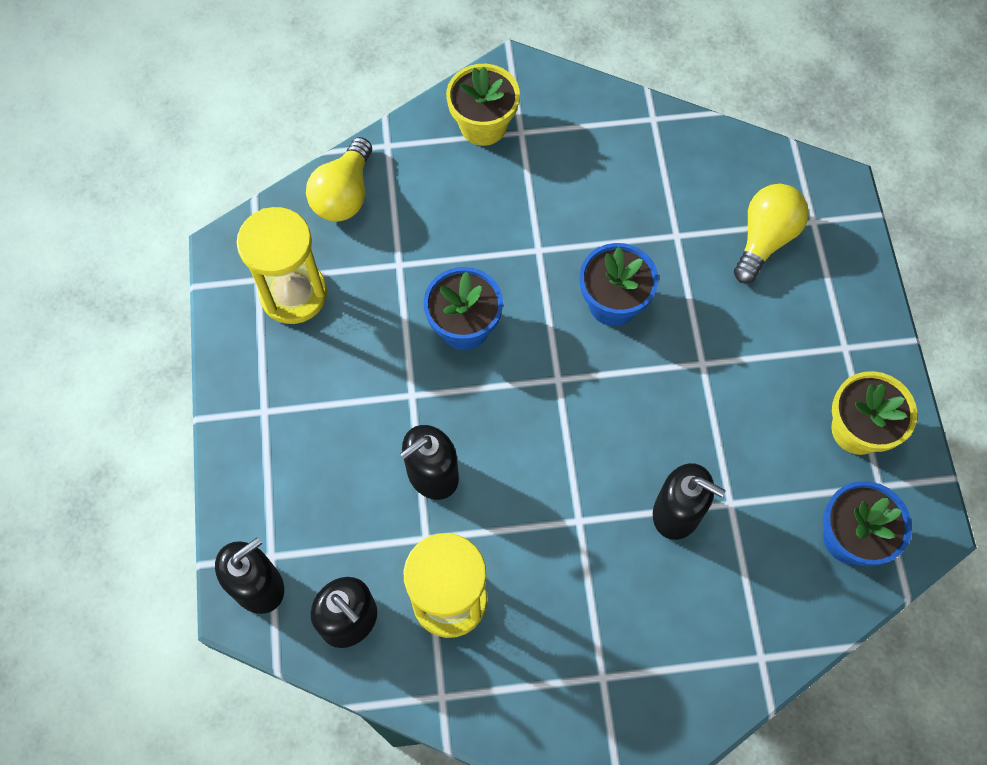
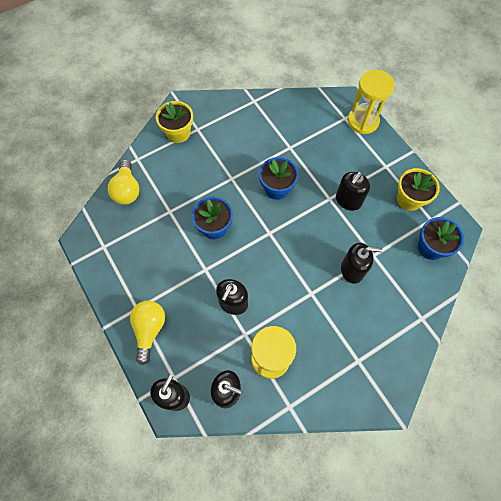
camera: 25 degrees left, 0 degrees up
yellow hourglass [237,207,327,324] -> yellow hourglass moved to [348,70,395,134]
yellow light bulb [734,184,809,283] -> yellow light bulb moved to [130,301,165,365]
none -> black soap dispenser [336,172,370,211]

